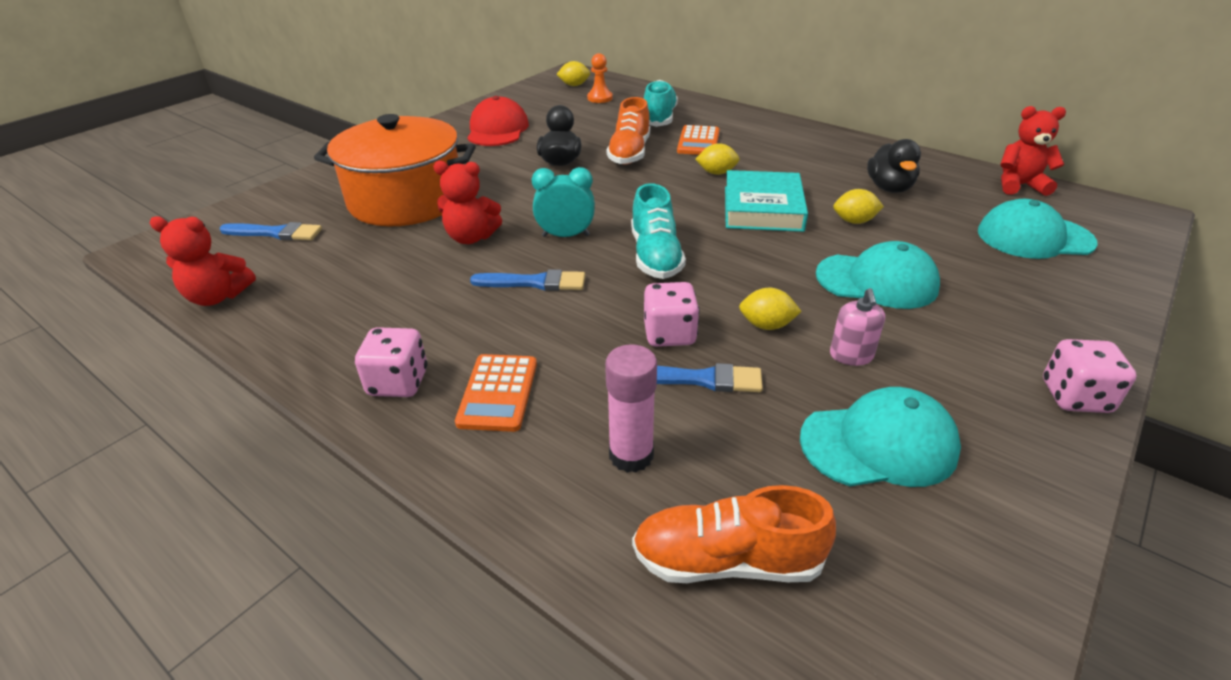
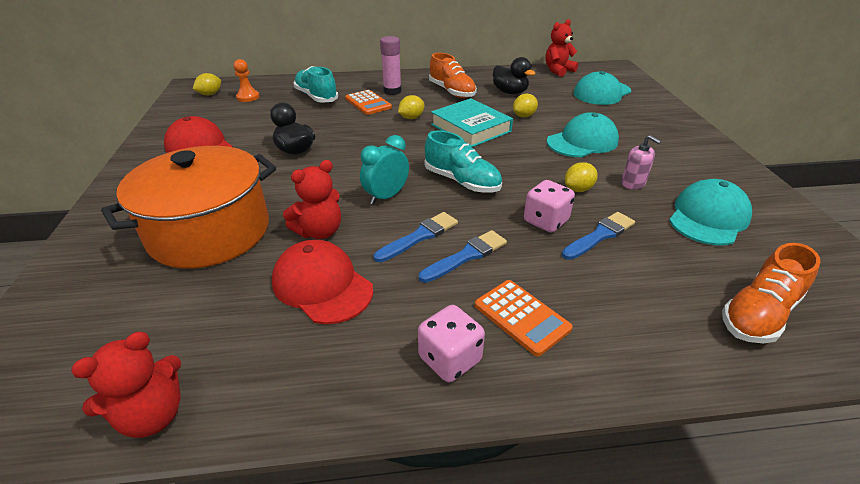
camera: 45 degrees left, 0 degrees up
blue brush [220,222,322,240] -> blue brush moved to [419,230,507,283]
pink glue stick [605,344,657,473] -> pink glue stick moved to [380,36,401,95]
orange shoe [607,97,650,165] -> orange shoe moved to [429,53,477,98]
pink dice [1043,339,1137,413] -> none
none -> red cap [272,239,373,324]

